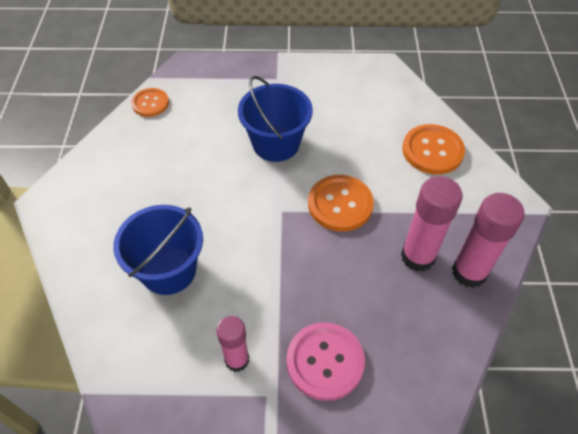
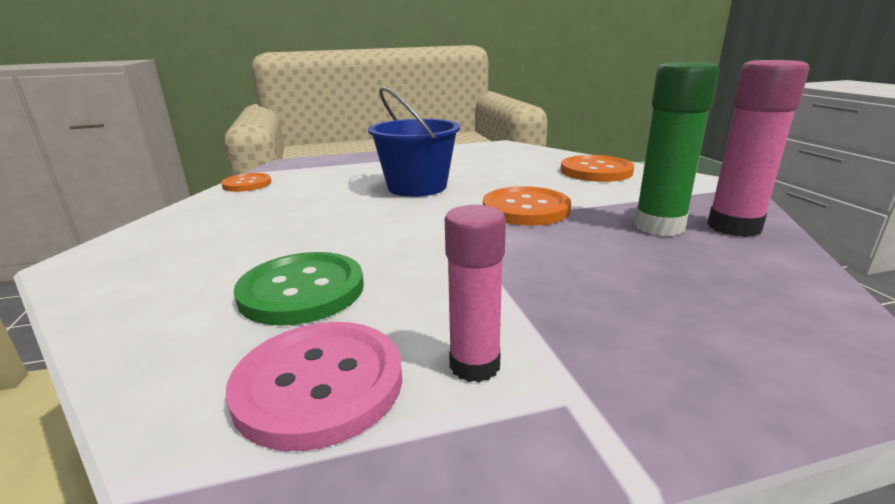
camera: 15 degrees left, 30 degrees down
blue bucket [113,205,203,295] -> green button [234,252,364,326]
pink button [286,322,365,401] -> pink button moved to [226,322,402,451]
pink glue stick [401,176,463,272] -> green glue stick [634,62,720,236]

